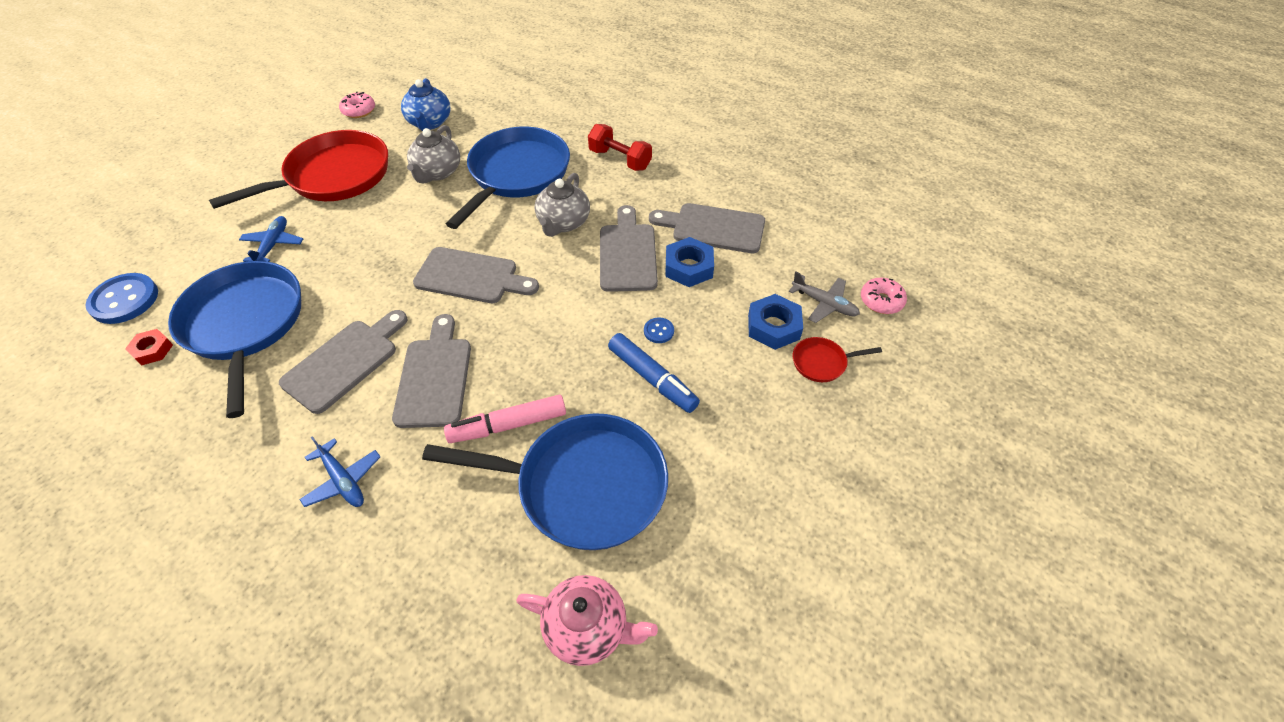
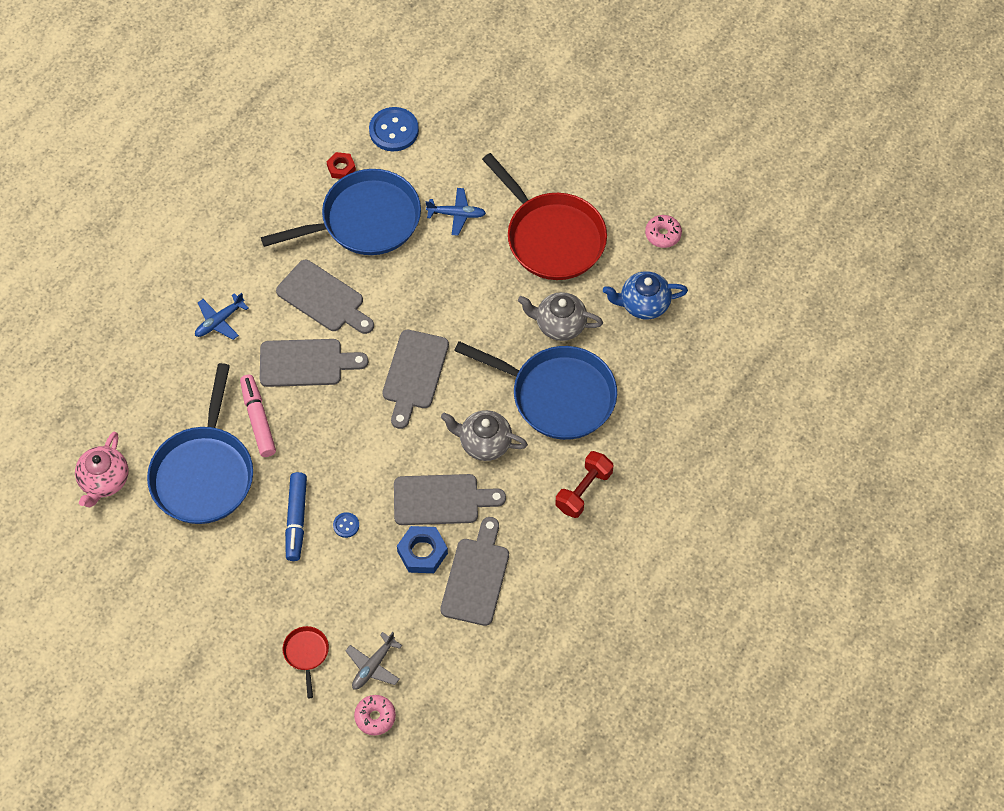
camera: 90 degrees right, 10 degrees up
blue marker [608,333,700,413] -> blue marker turned 45 degrees counterclockwise [285,472,307,561]
blue nut [748,294,803,350] -> none

